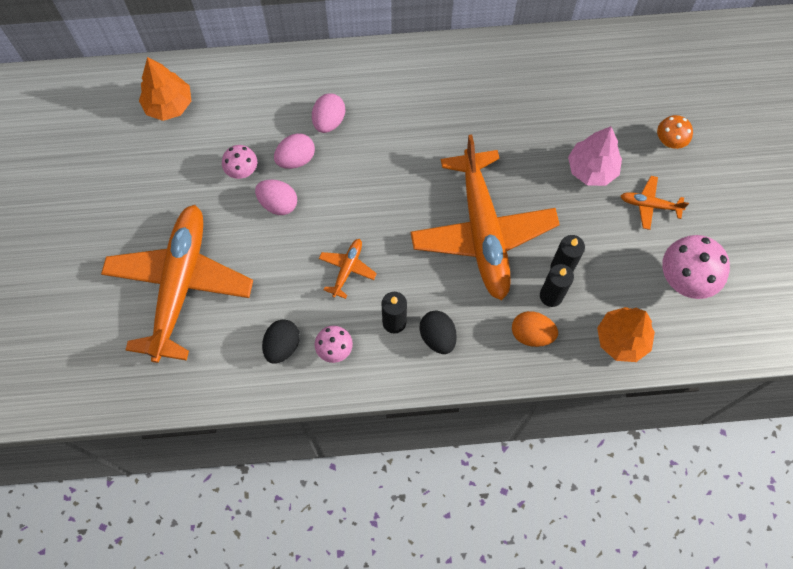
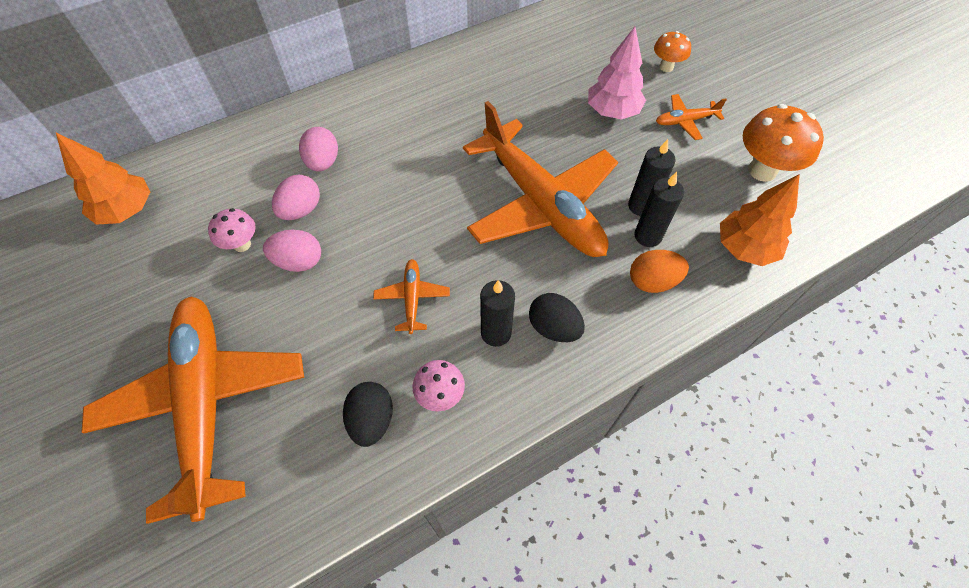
camera: 25 degrees left, 10 degrees down
pink mushroom [662,235,730,299] -> orange mushroom [742,104,824,182]

